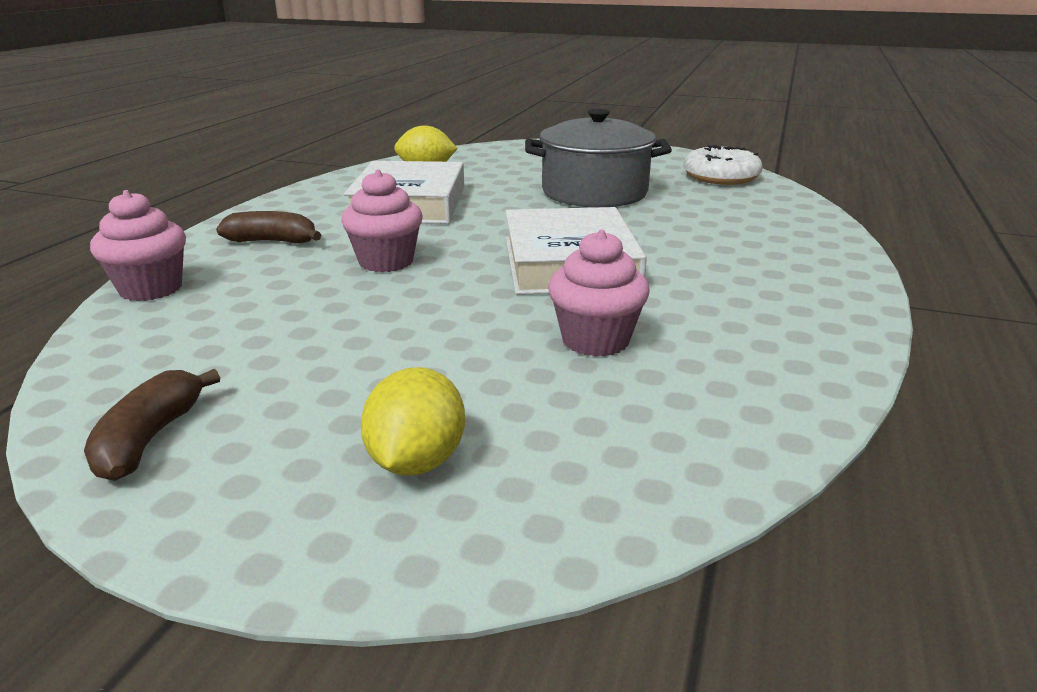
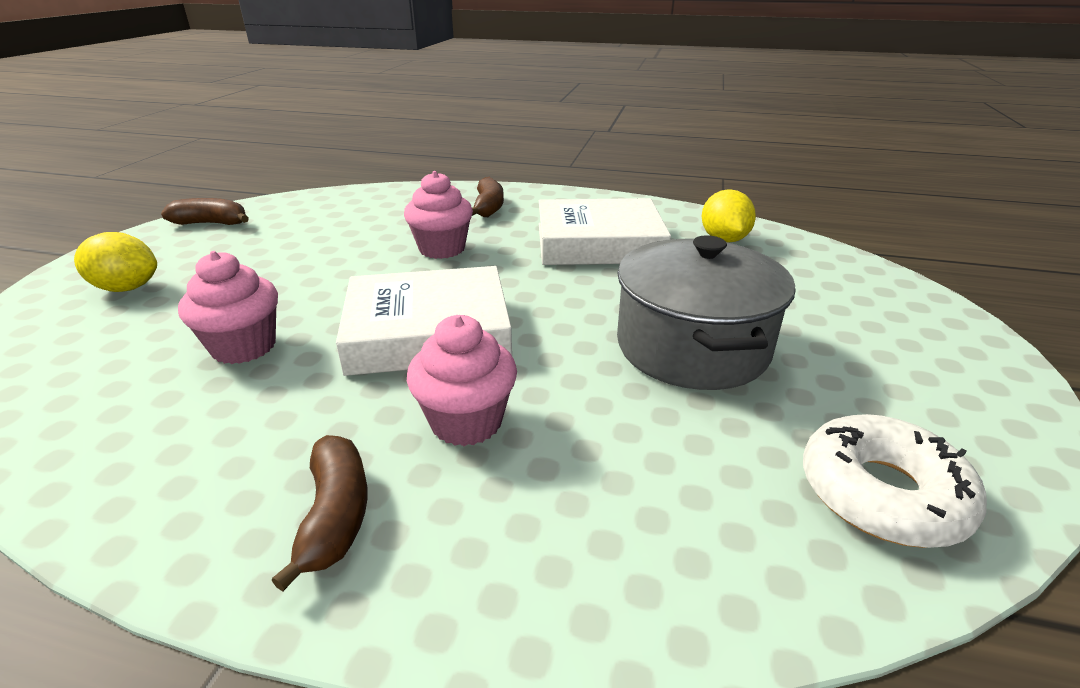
camera: 85 degrees right, 5 degrees up
pink cupcake [90,190,186,301] -> pink cupcake moved to [407,315,517,446]
none -> brown banana [271,435,367,591]

